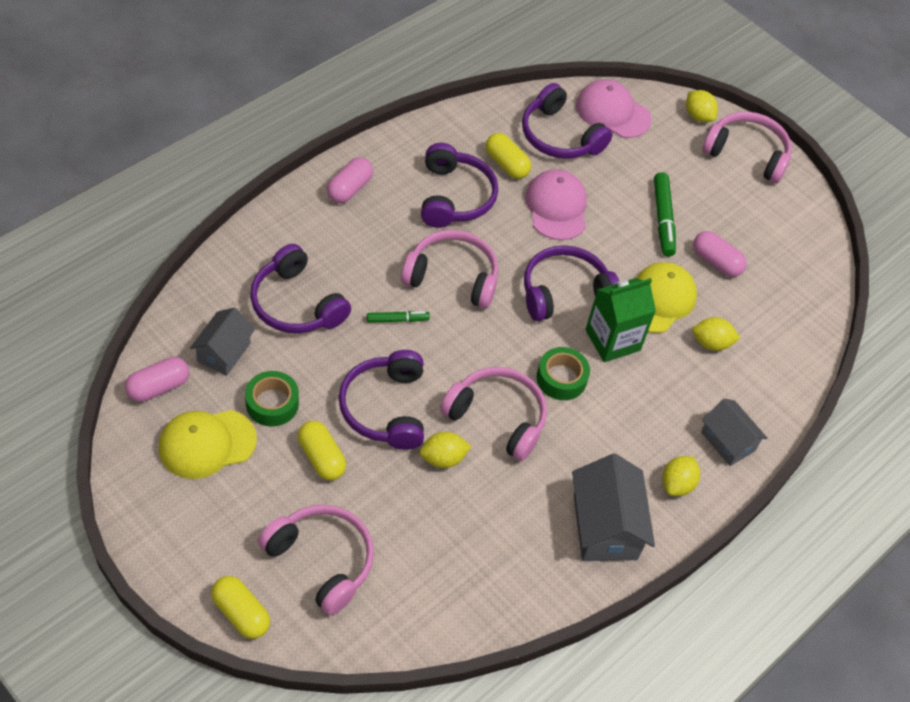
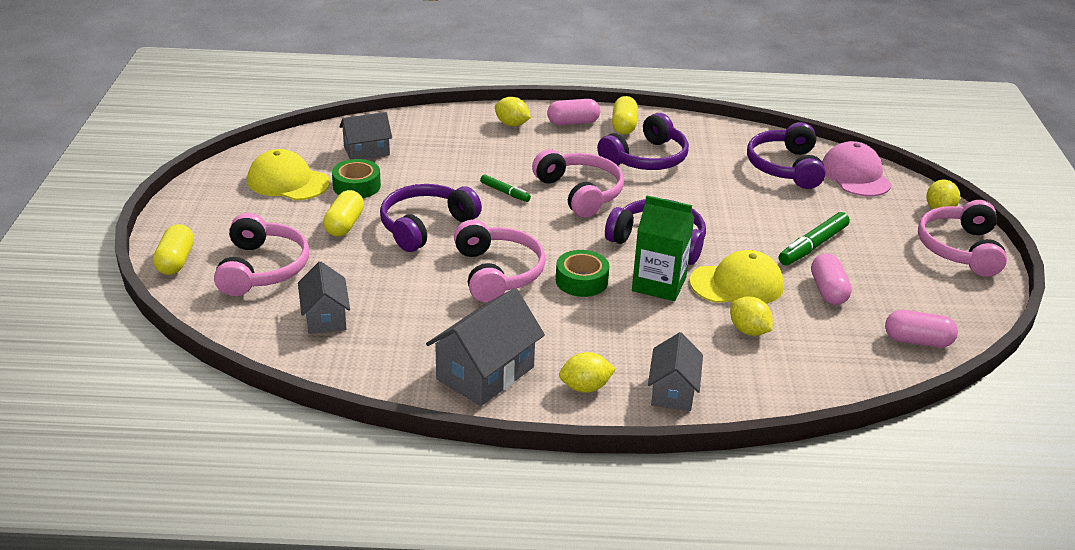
camera: 50 degrees right, 20 degrees down
pink capsule [125,357,189,402] -> pink capsule moved to [885,310,958,347]
purple headphones [250,244,351,333] -> none
yellow lemon [420,432,472,468] -> yellow lemon moved to [495,97,531,126]
yellow capsule [486,133,531,179] -> yellow capsule moved to [612,96,638,134]
pink cap [525,169,587,240] -> none
pink headphones [702,111,792,183] -> pink headphones turned 150 degrees counterclockwise [918,200,1007,277]
none -> grey house [298,261,350,334]

